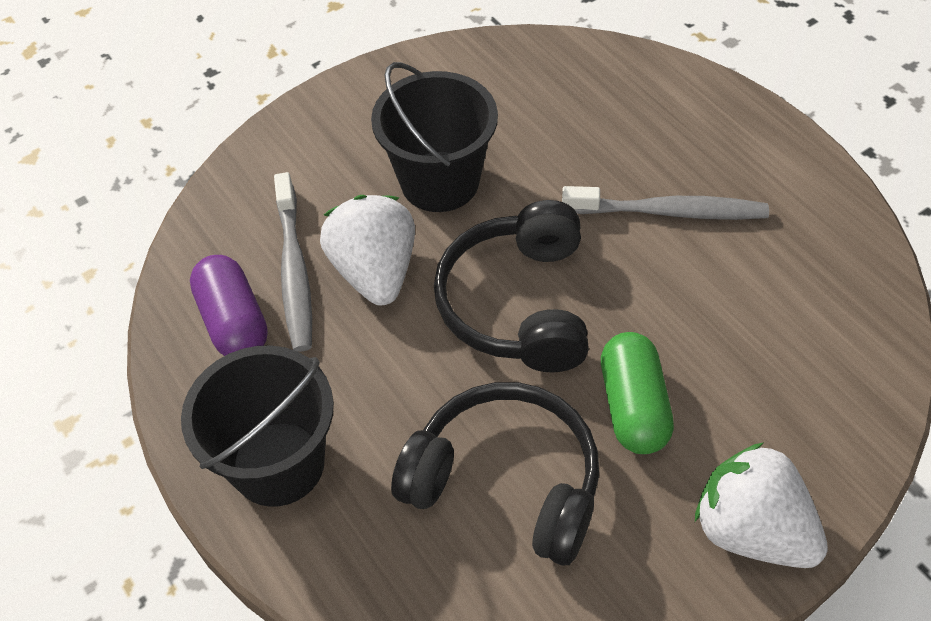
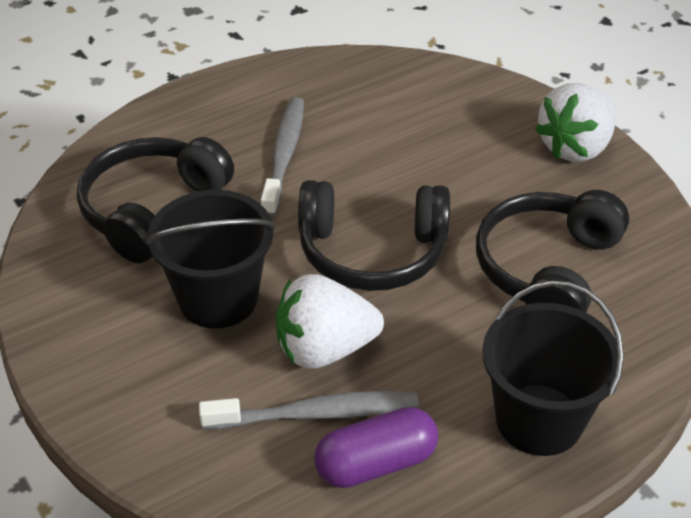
camera: 90 degrees left, 10 degrees down
green capsule [601,332,674,454] -> none
none -> black headphones [77,137,234,263]

